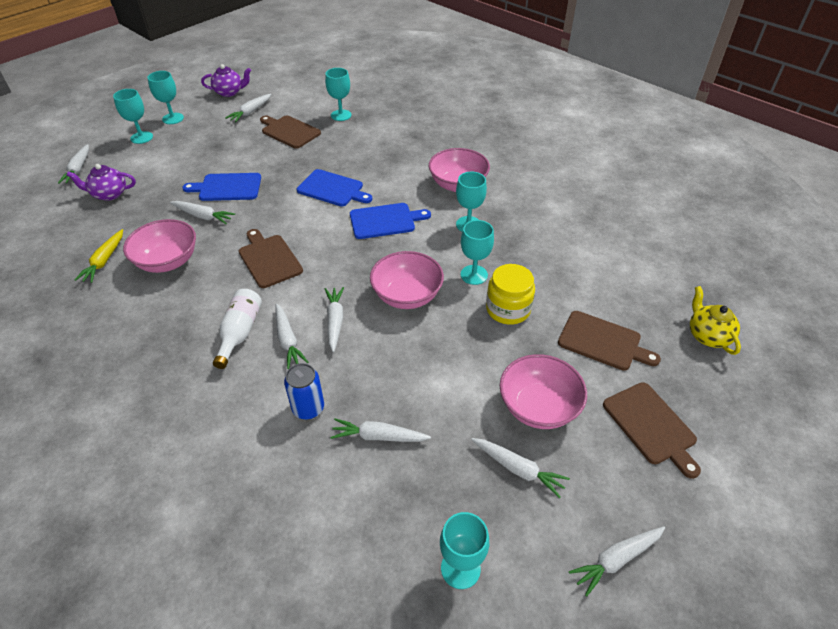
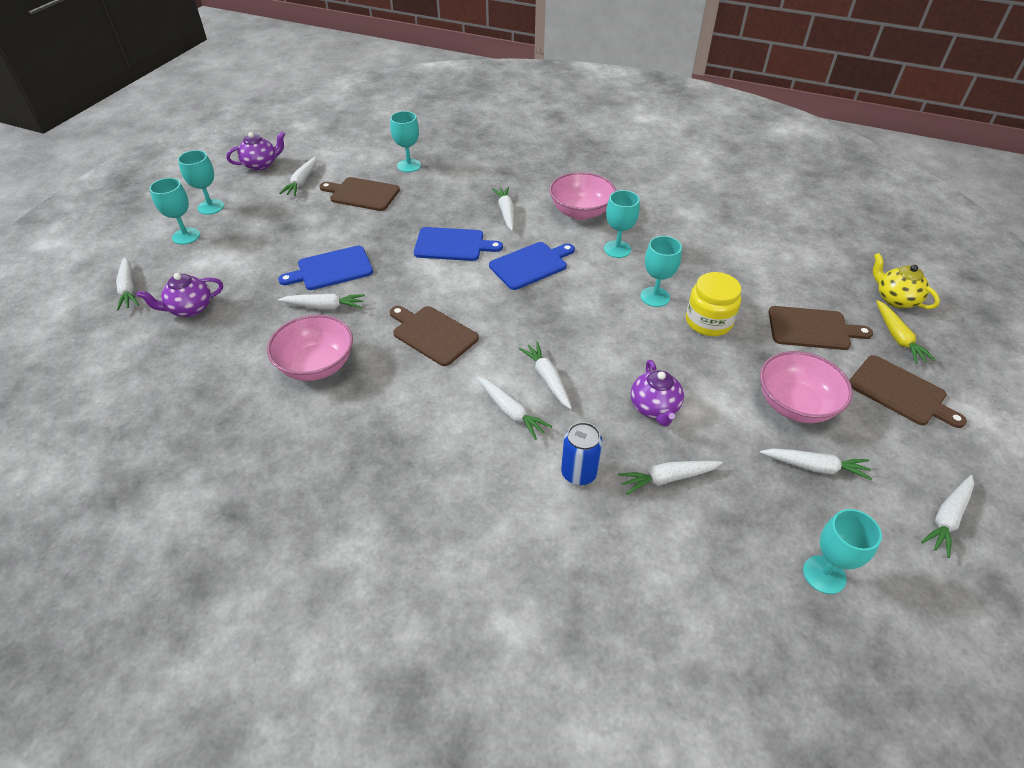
camera: 20 degrees left, 0 degrees up
yellow carrot [75,229,123,283] -> yellow carrot moved to [876,300,936,364]
white bottle [213,289,262,369] -> none
pink bowl [370,251,444,309] -> none
none -> white carrot [492,187,514,231]
none -> purple teapot [630,360,684,426]

